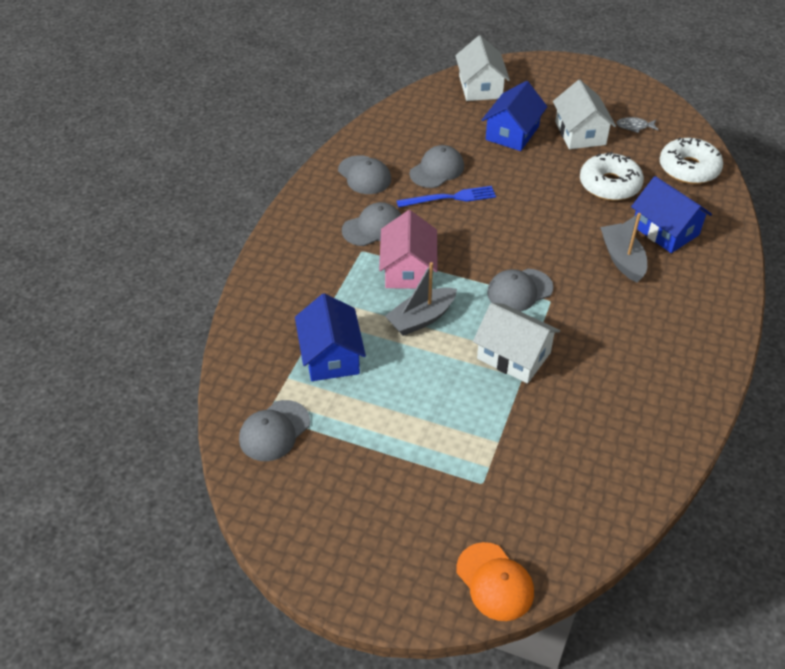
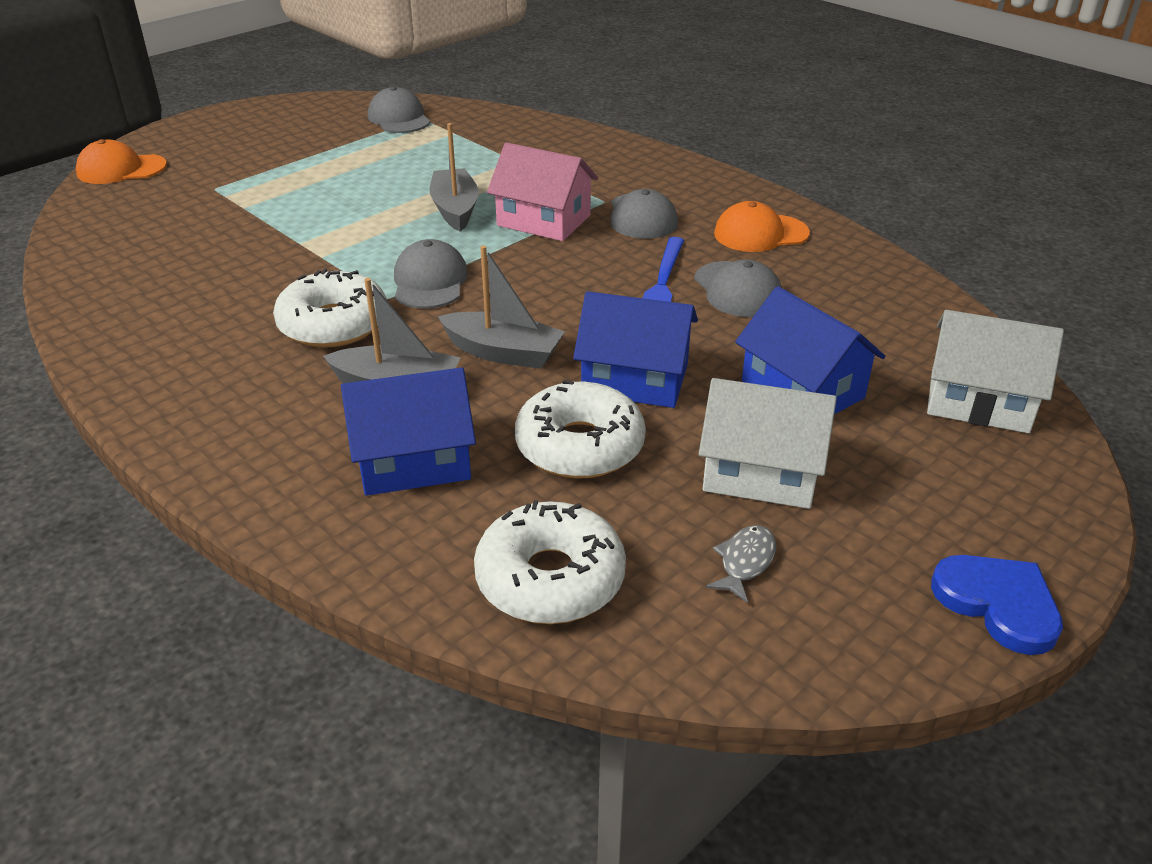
camera: 115 degrees right, 10 degrees down
blue house [295,293,366,381] -> blue house moved to [573,291,698,408]
grey cap [338,155,391,194] -> orange cap [714,201,810,252]
white house [473,303,560,384] -> none
none -> white donut [273,269,387,348]
none -> grey boat [438,245,565,369]
none -> blue heart [931,555,1063,655]

